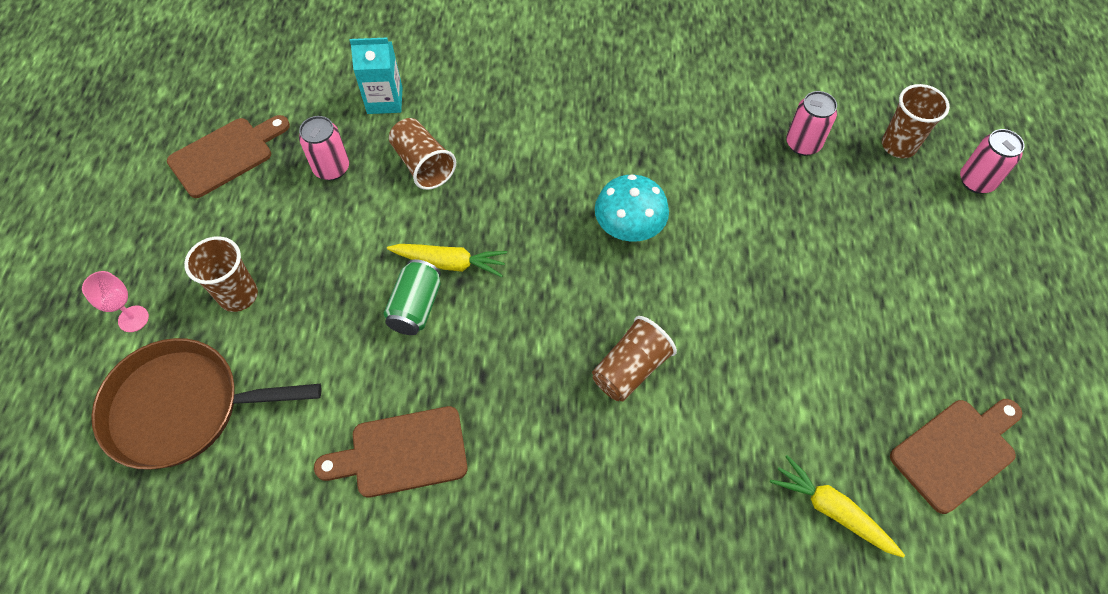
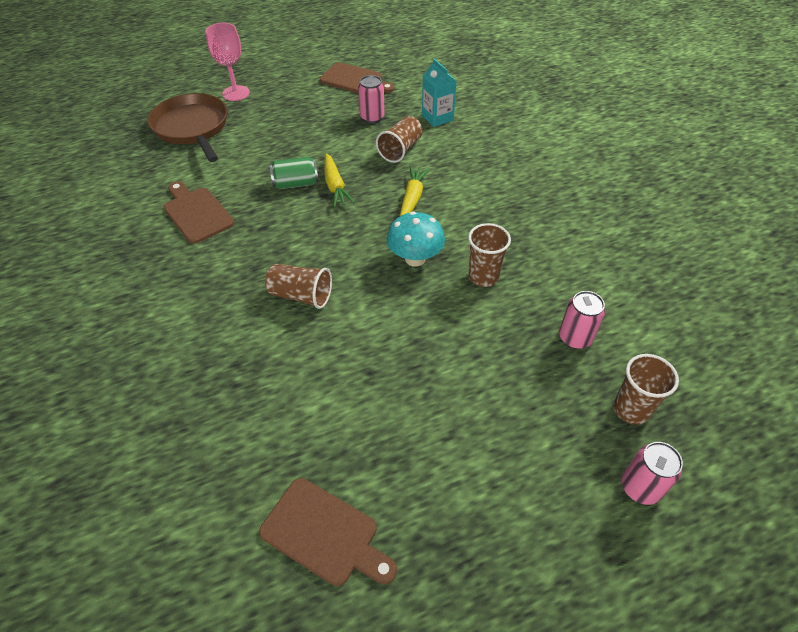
camera: 65 degrees right, 10 degrees down
pink goblet [82,271,149,332] -> pink goblet [206,23,250,101], size x1.62
brown cup [184,236,258,312] -> brown cup moved to [468,223,511,287]
yellow carrot [770,455,905,558] -> yellow carrot moved to [400,166,430,216]

